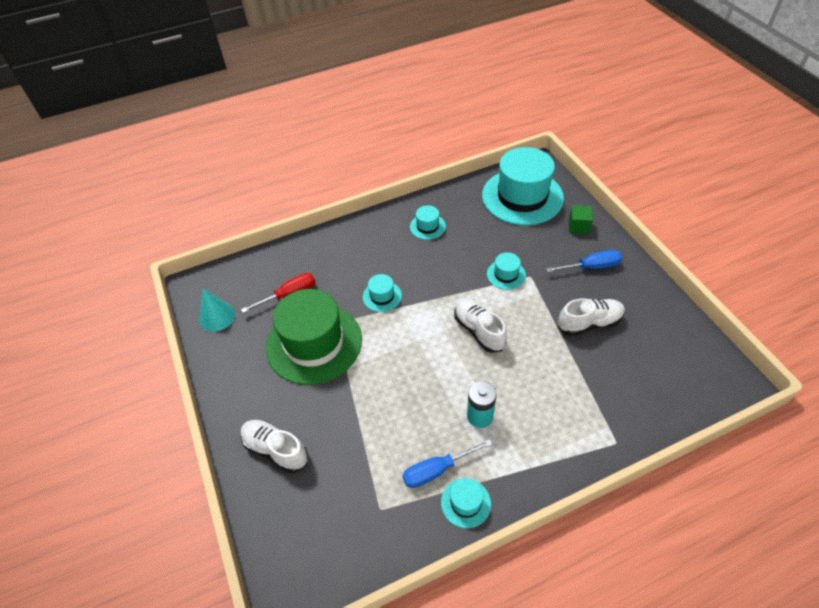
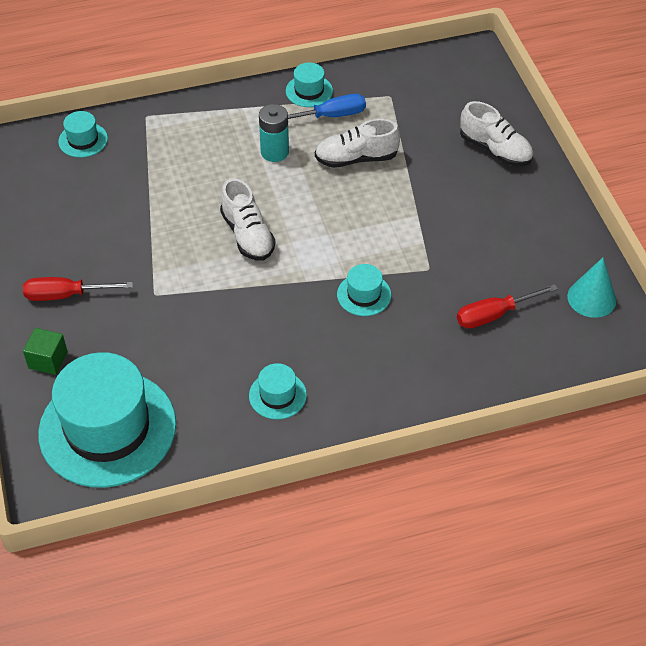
camera: 175 degrees left, 0 degrees up
green hat [266,289,362,385] -> none
turquoise hat [487,252,526,290] -> turquoise hat moved to [58,111,108,158]
blue screwdriver [546,250,622,272] -> red screwdriver [23,277,133,301]
white shoe [558,298,625,336] -> white shoe moved to [315,119,400,168]

